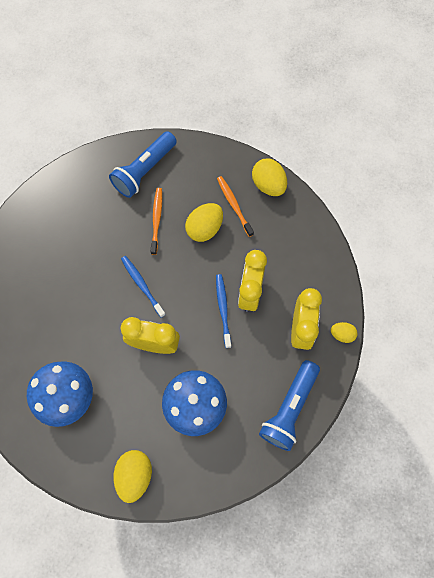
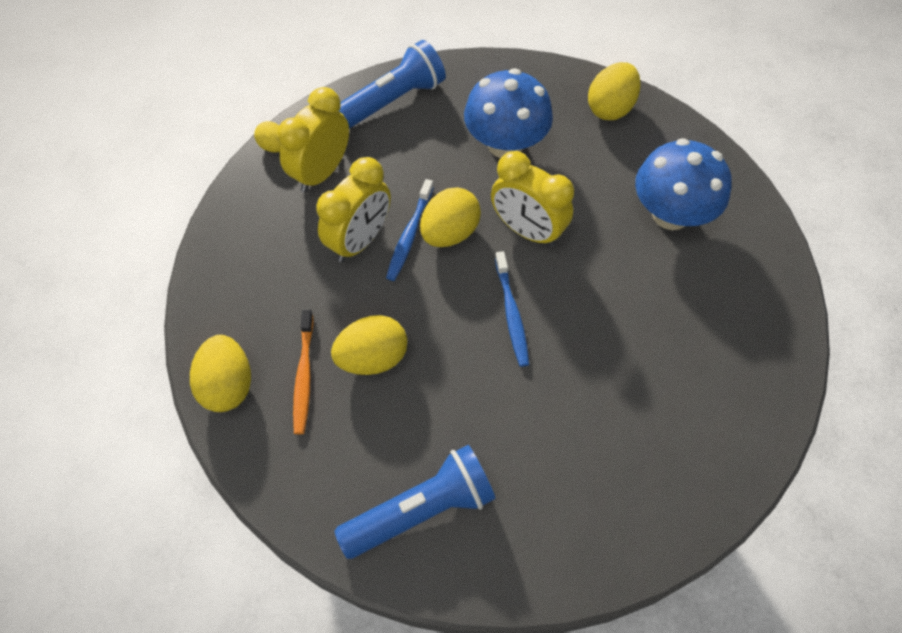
camera: 155 degrees left, 10 degrees down
orange toothbrush [150,188,162,255] -> none
none -> yellow egg [420,187,481,247]

